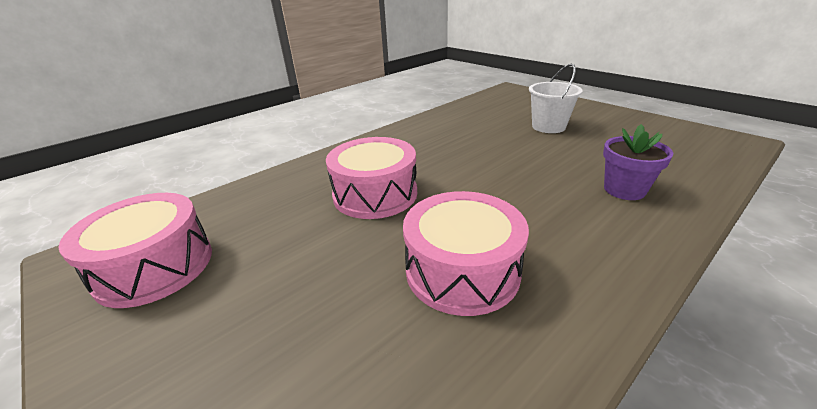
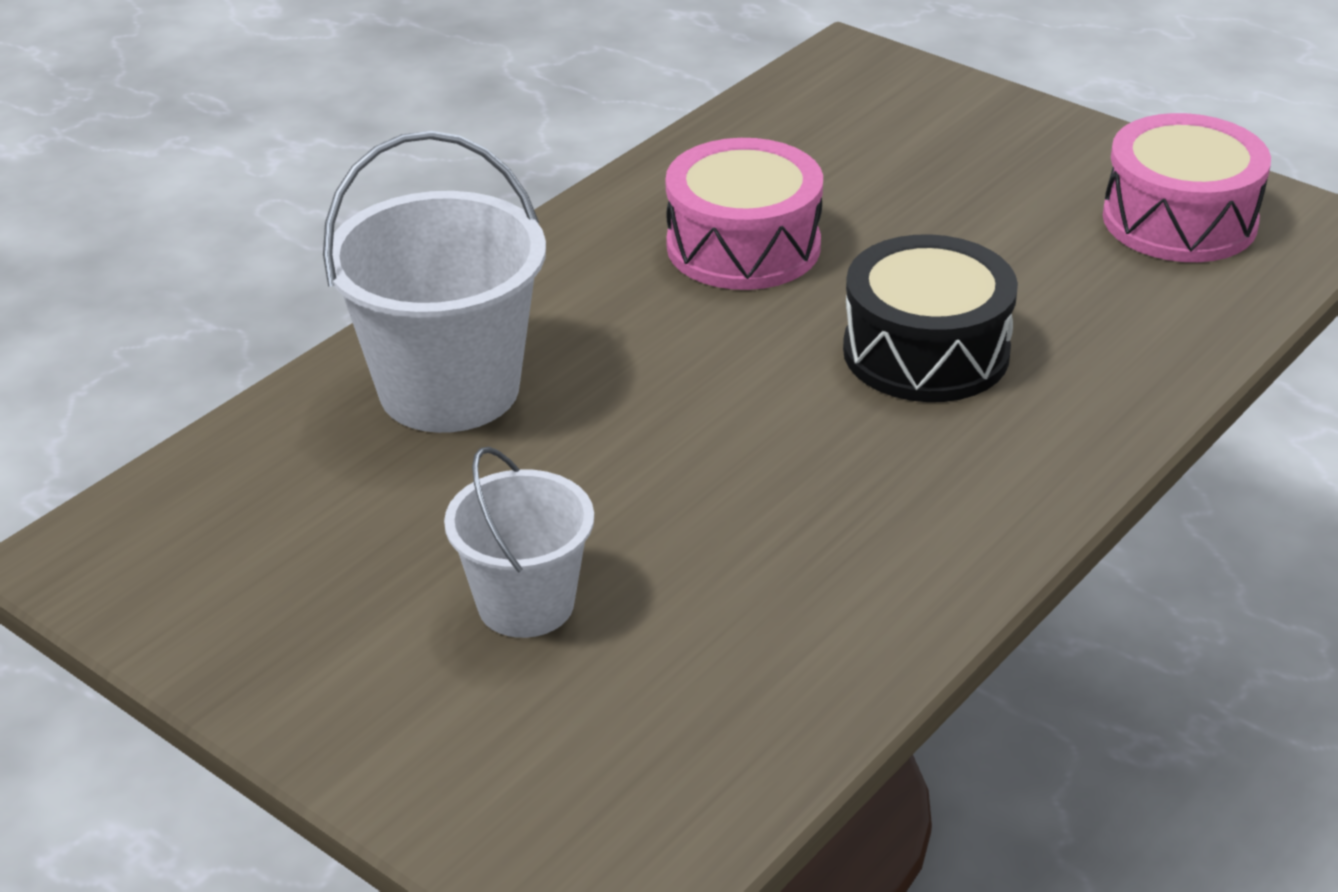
camera: 170 degrees right, 5 degrees up
pink drum [326,137,417,219] -> black drum [843,234,1018,402]
purple flower pot [603,124,673,200] -> white bucket [323,131,546,433]

